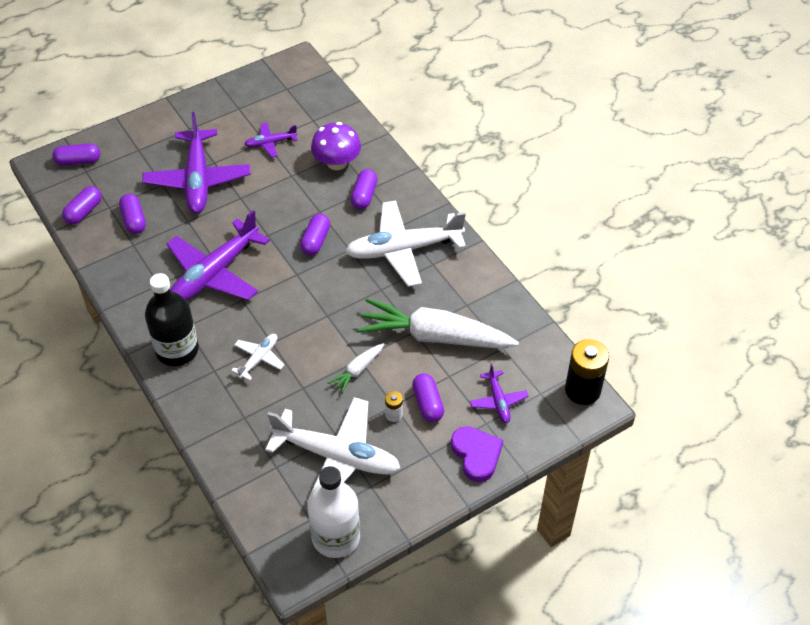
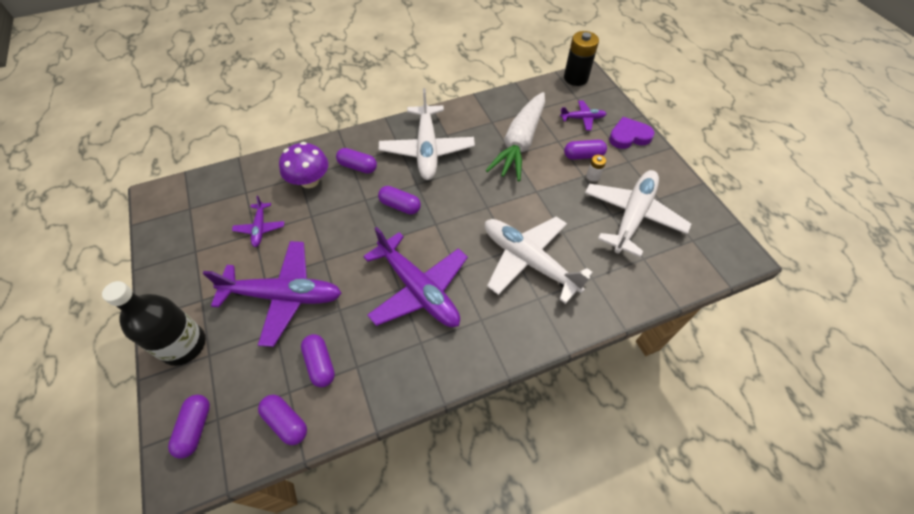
camera: 80 degrees left, 5 degrees up
purple capsule [119,194,146,234] -> purple capsule turned 75 degrees clockwise [301,334,335,387]
black bottle [145,273,199,366] -> black bottle moved to [102,281,206,366]
white plane [231,334,284,381] -> white plane [485,217,593,304], size x2.09
white bottle [307,466,360,558] -> none
white carrot [328,343,384,394] -> none

